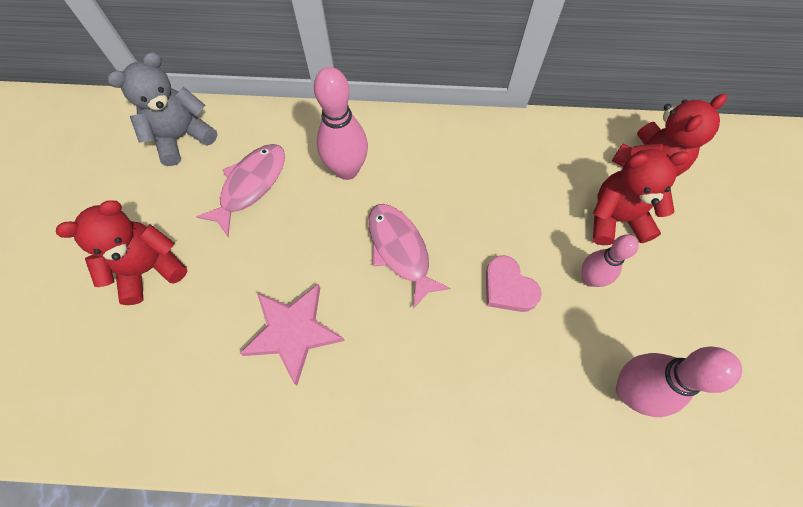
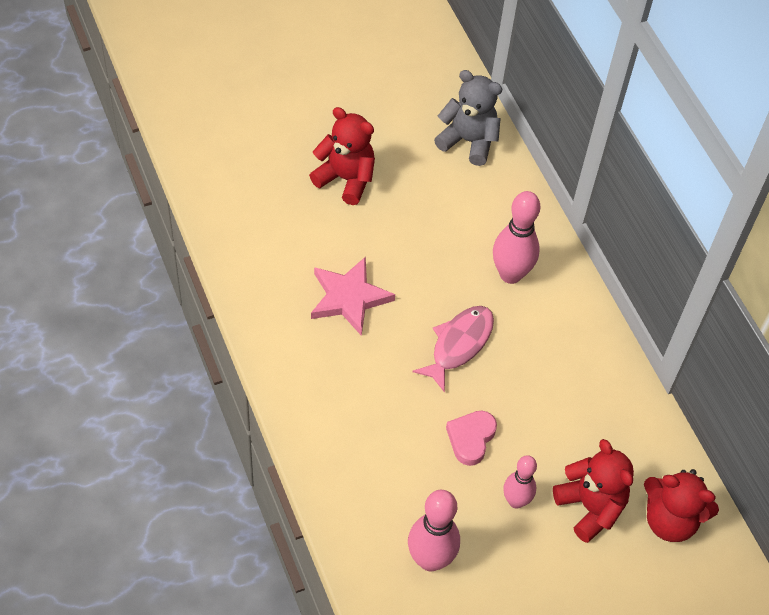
camera: 60 degrees right, 10 degrees down
pink fish [196,144,285,236] -> none

